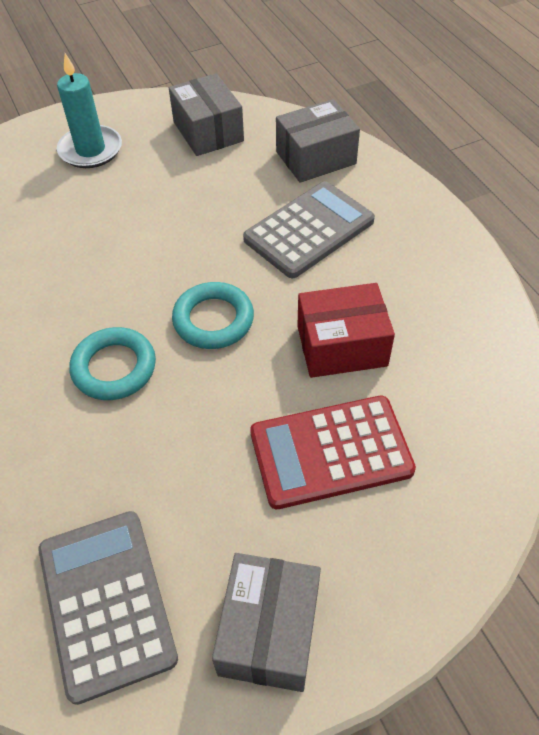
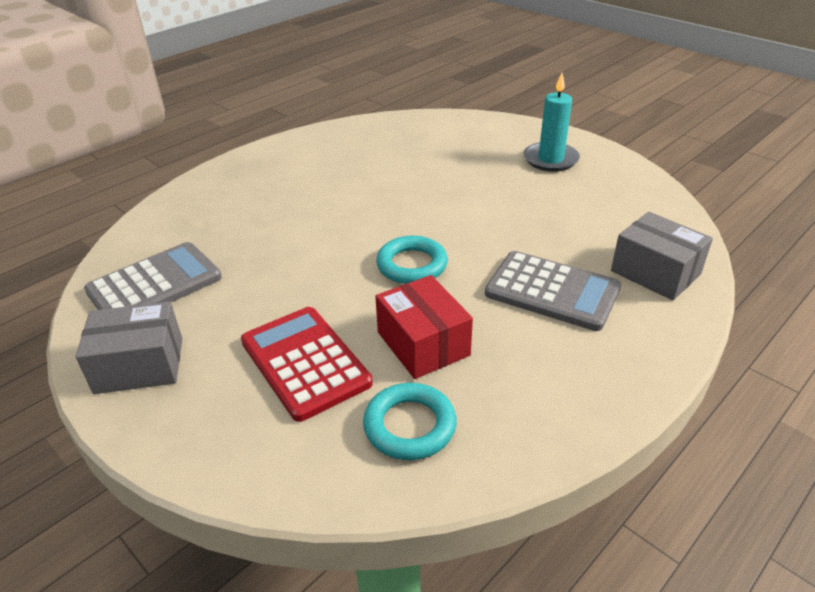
camera: 70 degrees right, 15 degrees down
turquoise ring [69,327,156,400] -> turquoise ring moved to [363,383,456,460]
grey box [169,73,244,156] -> none

